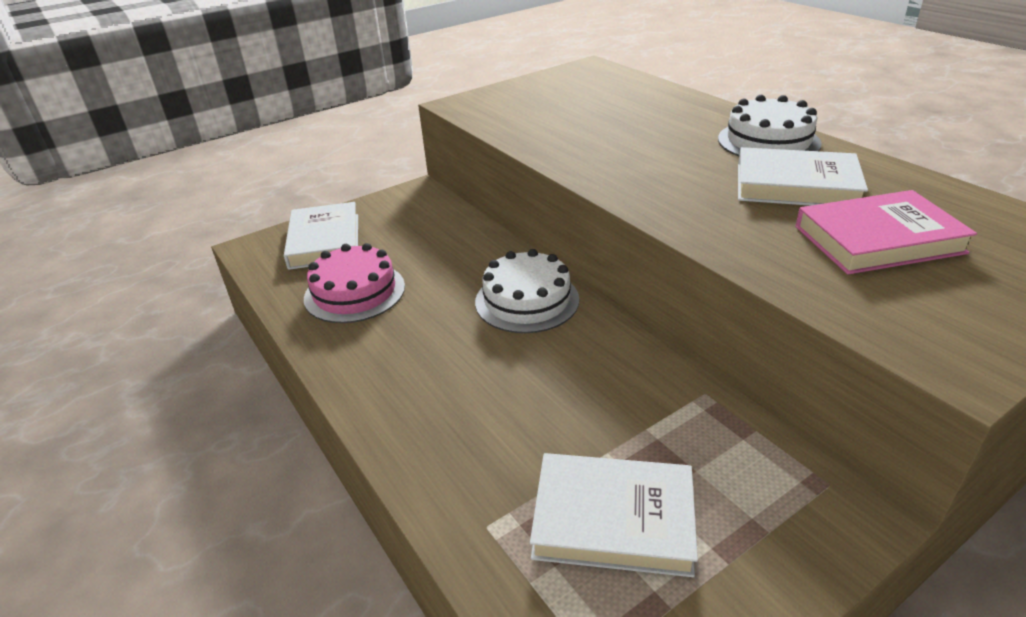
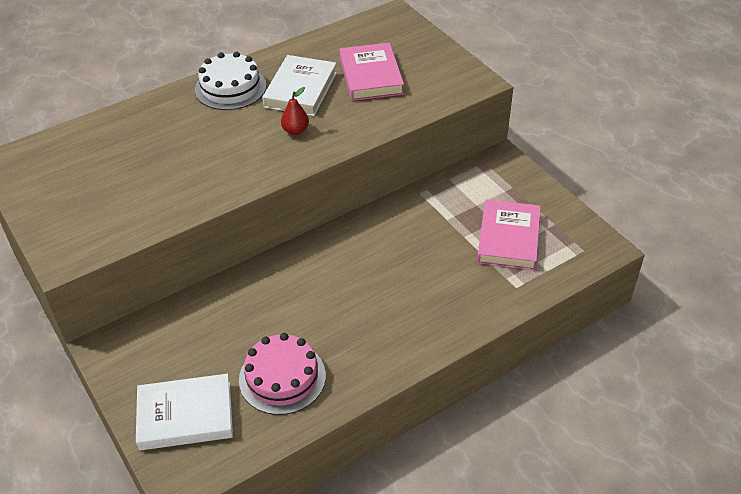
camera: 90 degrees left, 10 degrees up
white cake [475,249,579,333] -> none
white book [530,453,698,577] -> pink book [477,199,541,270]
none -> red pear [281,87,309,135]

